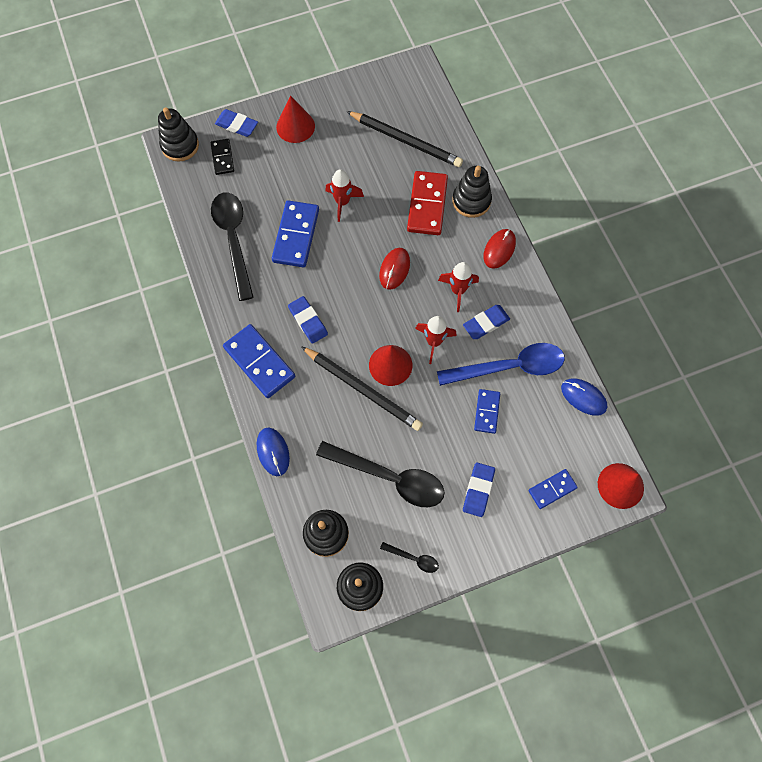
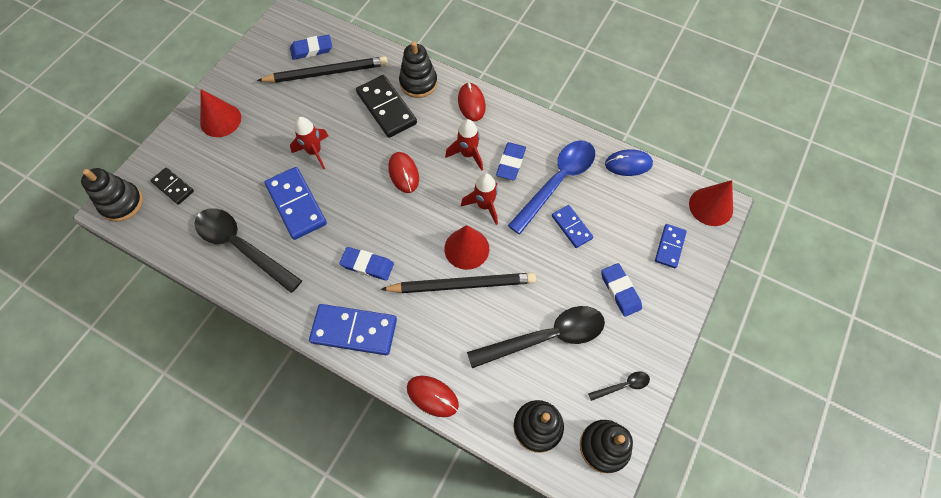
camera: 40 degrees left, 5 degrees down
blue eraser [215,109,258,137] -> blue eraser moved to [290,34,332,60]
blue mouse [257,428,290,476] -> red mouse [407,376,459,417]
red domino [407,171,448,235] -> black domino [356,75,417,138]

